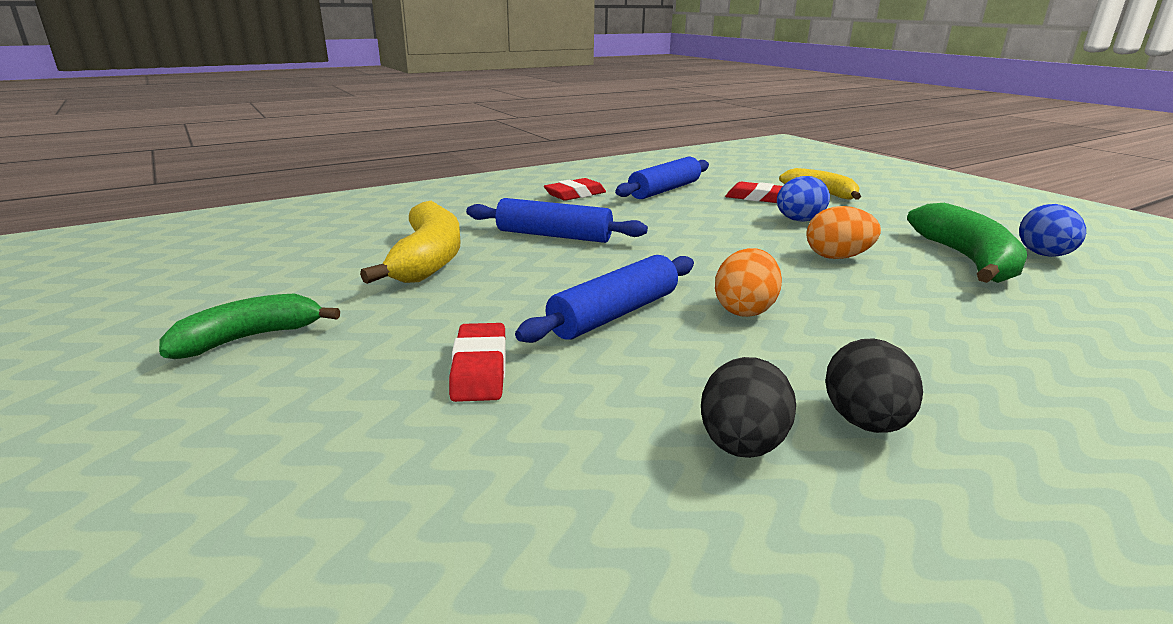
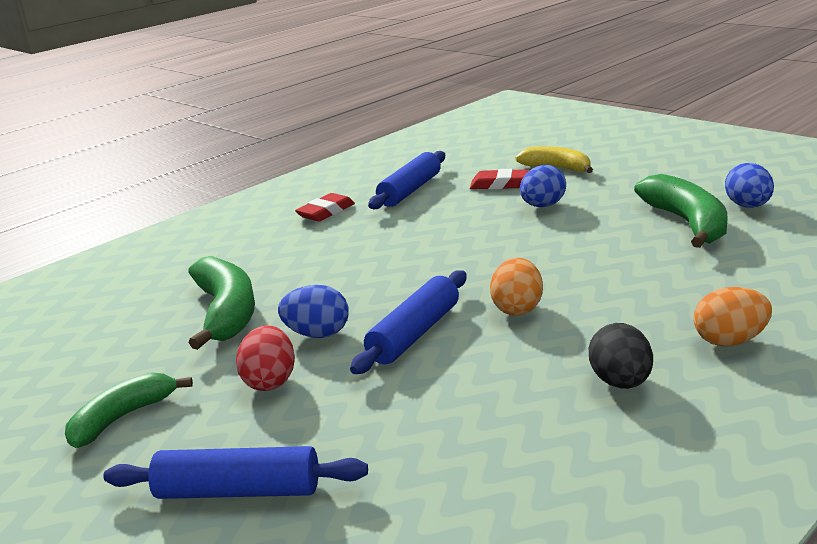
camera: 10 degrees left, 0 degrees up
yellow banana [360,201,460,284] -> green banana [188,256,255,350]
red eraser [449,323,506,402] -> none
blue rolling pin [466,198,648,243] -> blue rolling pin moved to [103,446,368,499]
black egg [701,357,796,458] -> none
orange egg [807,206,881,259] -> orange egg moved to [694,287,772,347]
none -> red egg [236,325,295,391]
none -> blue egg [278,285,349,338]

